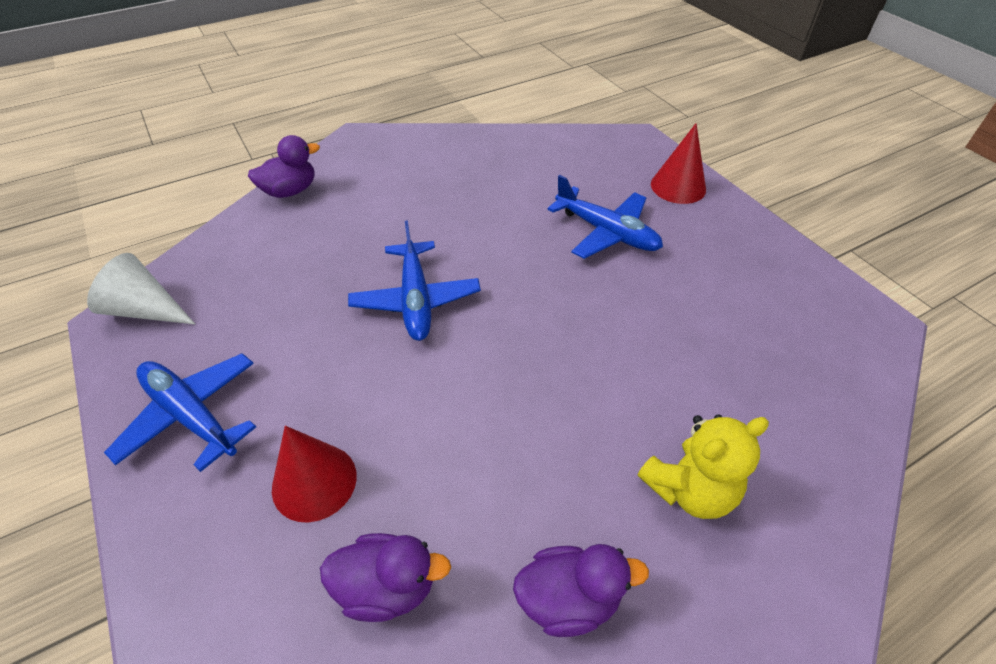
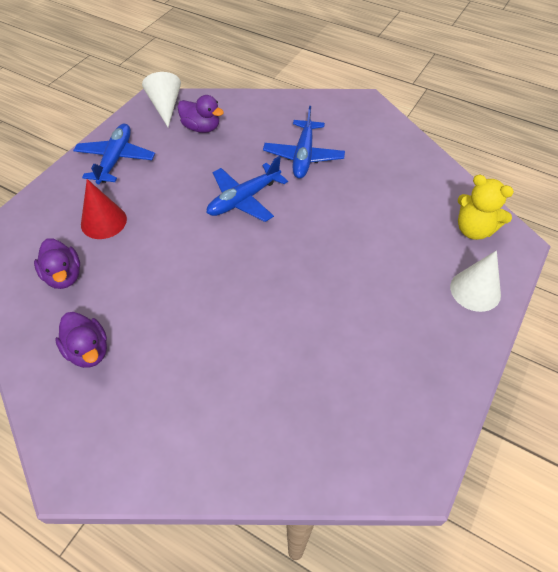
camera: 60 degrees right, 5 degrees up
purple duck [248,135,320,198] -> purple duck moved to [178,95,224,133]
blue plane [547,175,663,259] -> blue plane moved to [263,106,345,179]
yellow teddy bear [638,414,769,519] -> yellow teddy bear moved to [458,175,514,240]
red cone [651,123,706,204] -> white cone [450,250,501,312]

